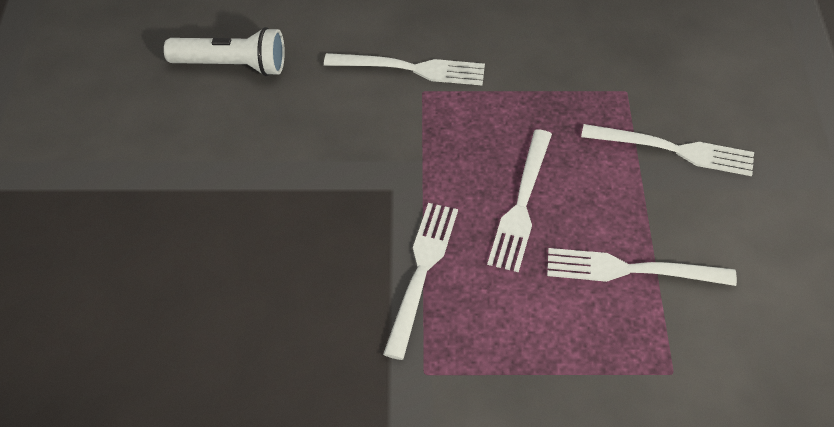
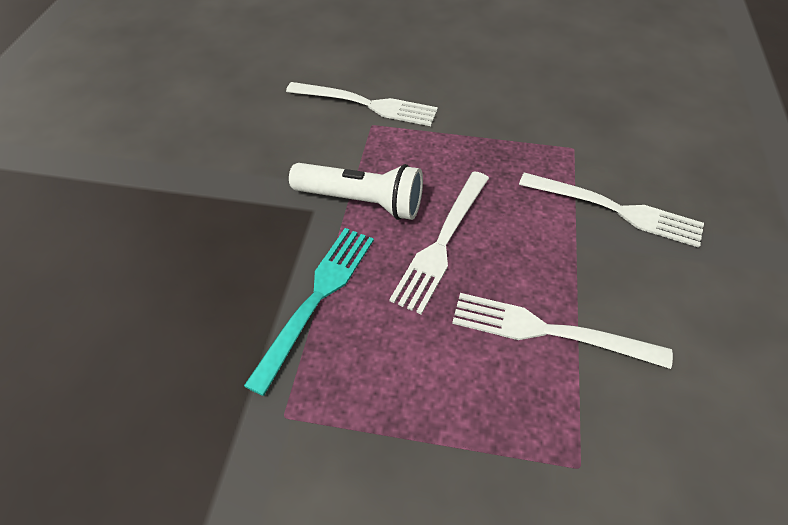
camera: 10 degrees right, 0 degrees up
white flashlight [164,27,285,76] -> white flashlight moved to [289,163,423,220]
white fork [383,203,458,360] -> turquoise fork [244,228,374,396]

